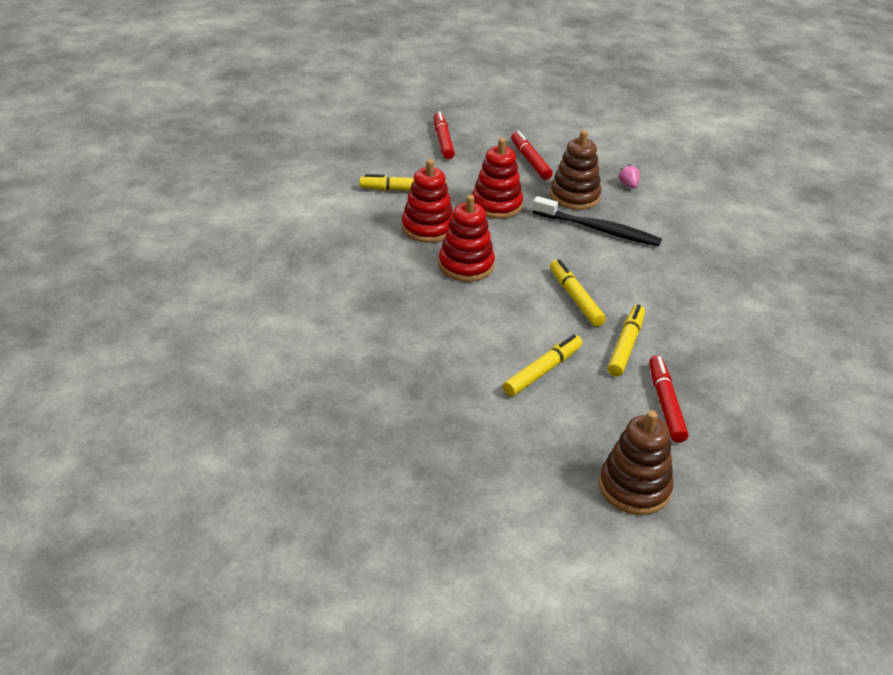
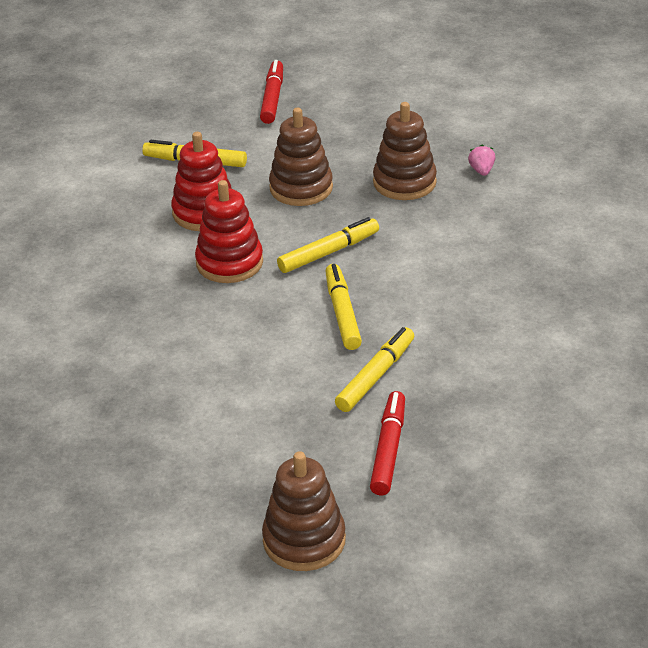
camera: 15 degrees right, 0 degrees up
red stacking toy [472,138,523,219] -> brown stacking toy [269,108,333,206]
yellow marker [503,334,582,396] -> yellow marker moved to [277,217,379,273]
red marker [511,131,553,180] -> none
black toothbrush [533,196,662,246] -> none

